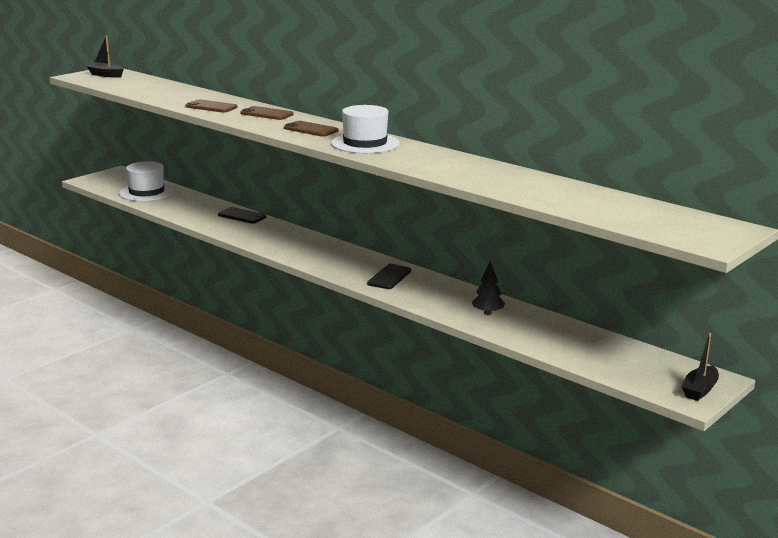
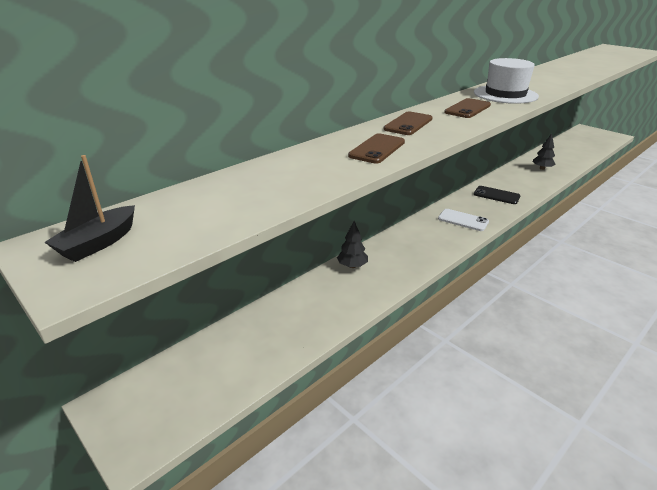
camera: 85 degrees left, 10 degrees up
white hat [119,161,174,201] -> none
black phone [218,207,267,224] -> black tree [337,221,368,268]
black boat [682,333,719,401] -> none
none -> white phone [438,209,489,231]

